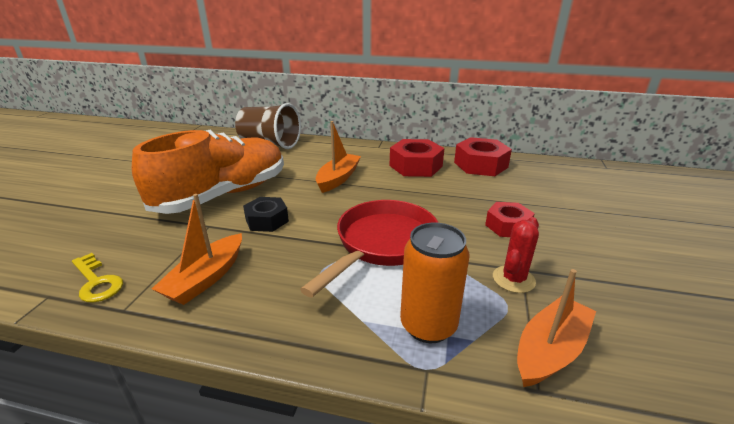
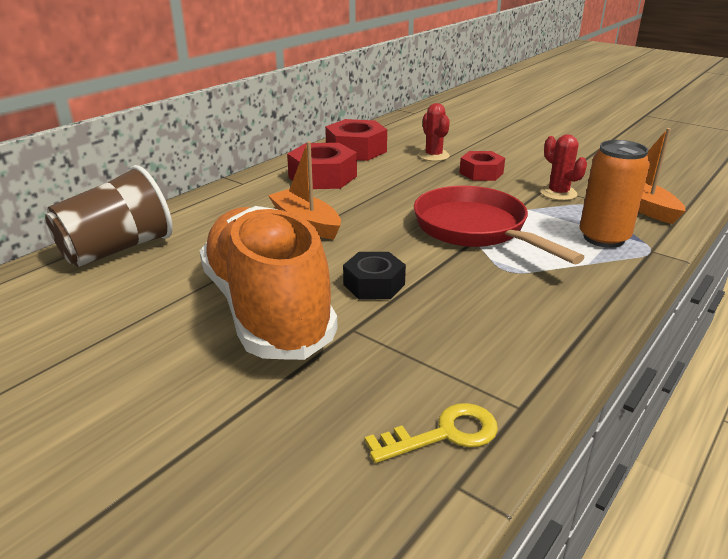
camera: 65 degrees left, 0 degrees up
orange boat [152,194,242,305] -> none
none -> red cactus [418,103,450,161]

